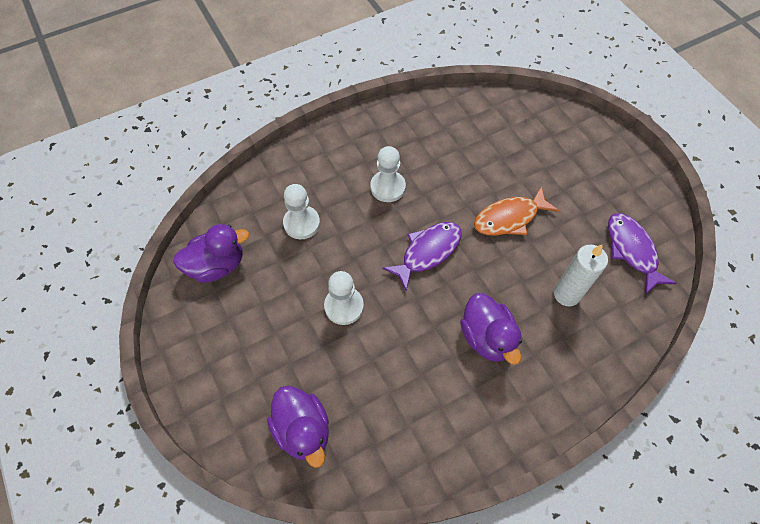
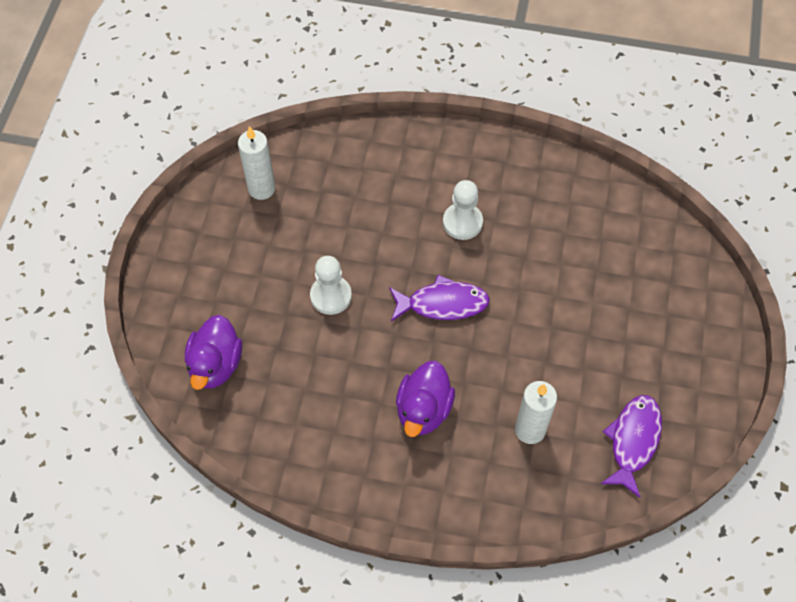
camera: 40 degrees right, 0 degrees up
purple duck [173,224,249,283] -> white candle [238,126,276,200]
white pawn [283,184,320,239] -> none
orange fish [474,186,559,236] -> none

